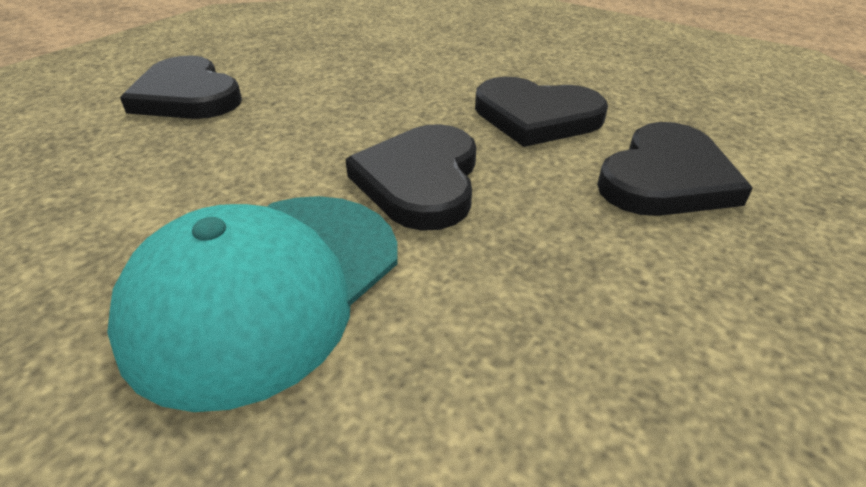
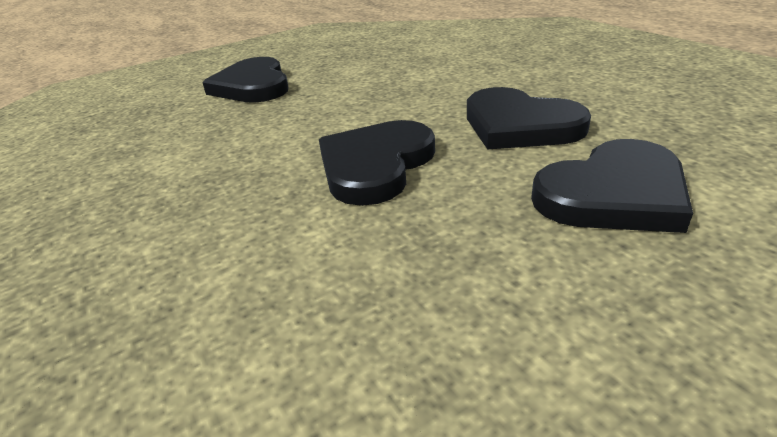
camera: 25 degrees right, 5 degrees down
turquoise cap [107,196,398,412] -> none

